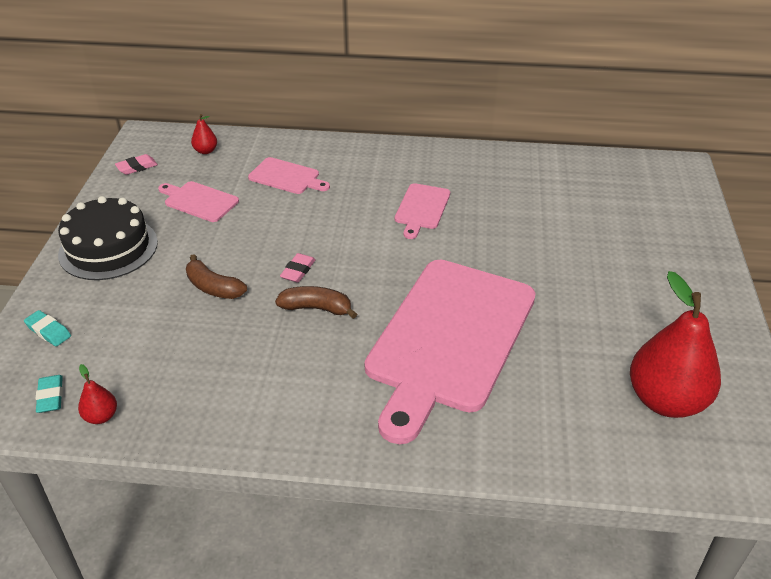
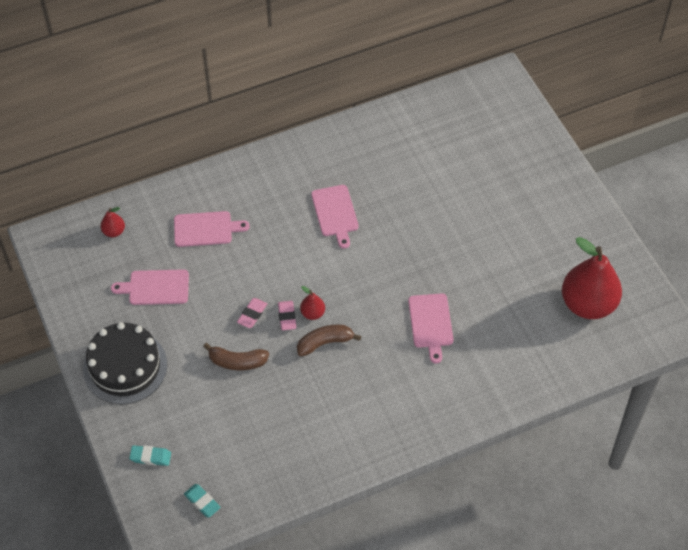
camera: 30 degrees left, 15 degrees up
red pear [78,364,117,424] -> red pear moved to [300,286,325,320]
pink eraser [115,154,158,175] -> pink eraser moved to [237,298,267,328]
pink cutting board [365,260,536,444] -> pink cutting board [408,293,454,364], size x0.43

